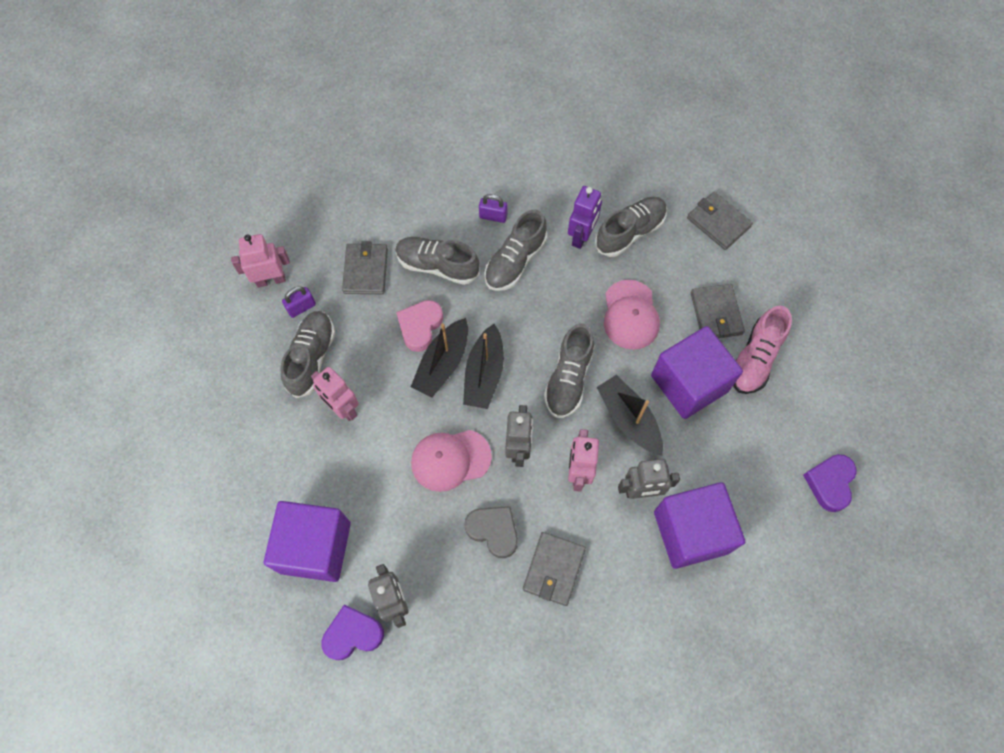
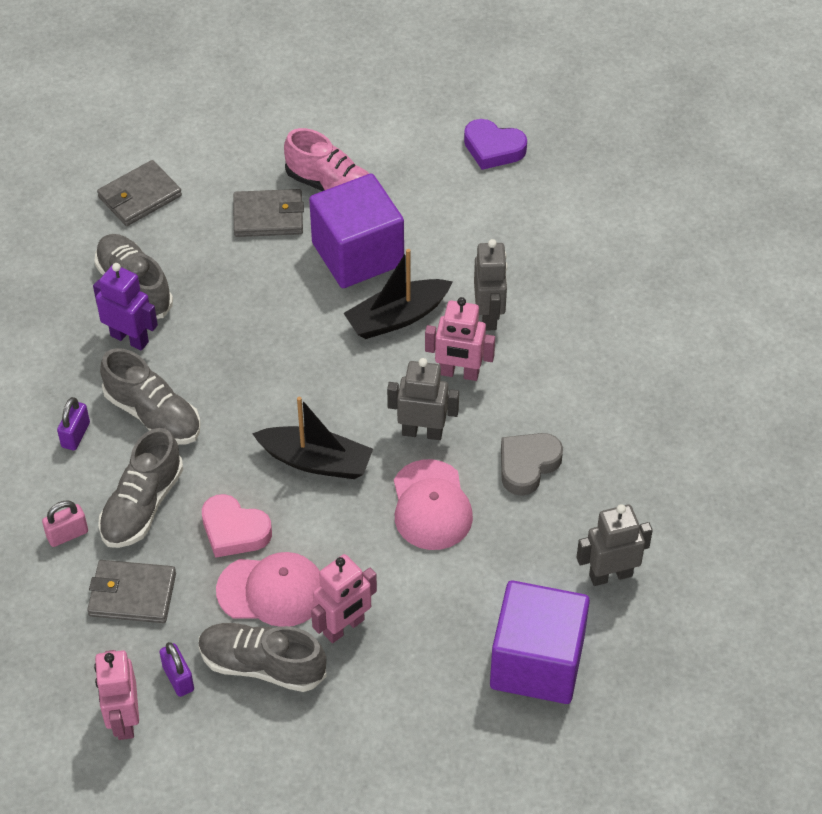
camera: 85 degrees left, 15 degrees down
purple heart [321,604,384,660] -> none
black boat [411,318,468,398] -> none
grey wallet [523,532,586,606] -> none
grey shoe [544,323,594,418] -> none
pink cap [604,280,660,350] -> pink cap moved to [216,552,320,627]
purple cube [654,482,745,569] -> none
none -> pink padlock [42,501,88,547]

